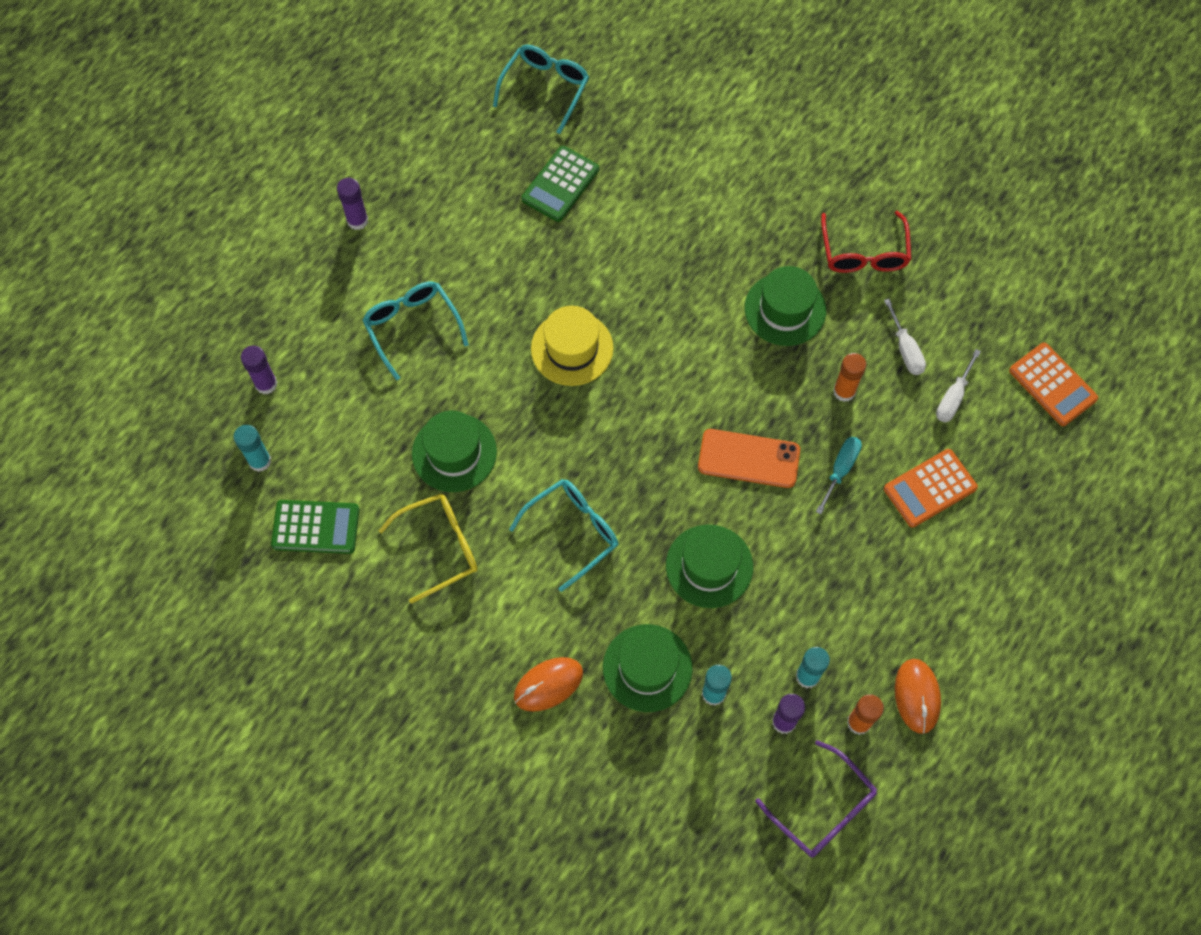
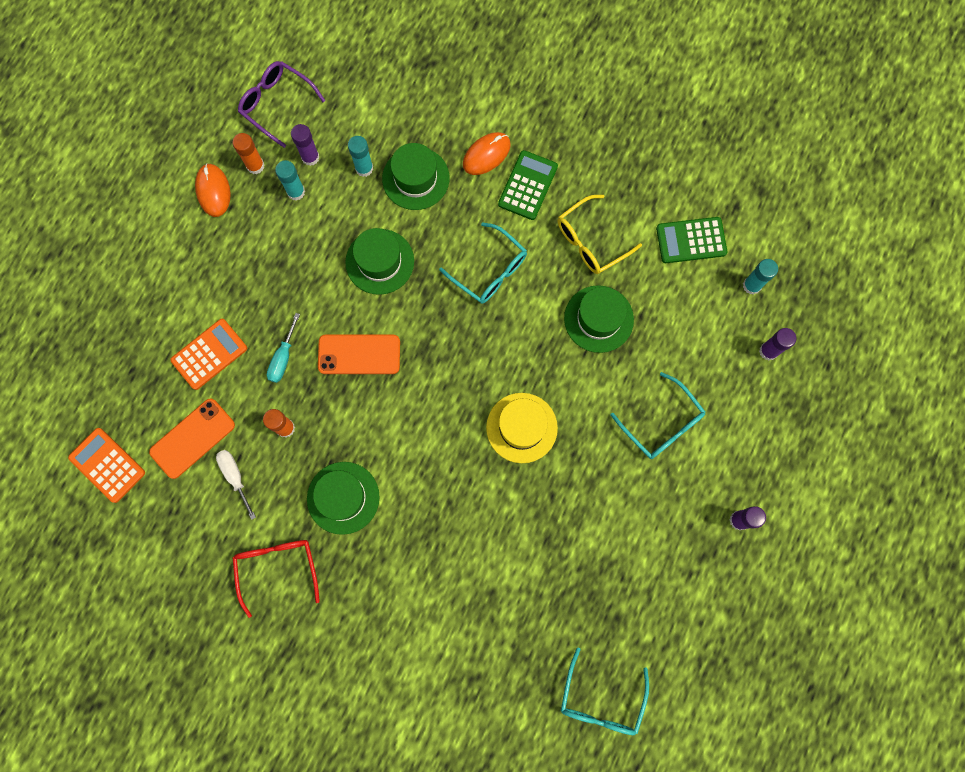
camera: 170 degrees right, 10 degrees up
turquoise glasses [509,479,618,592] -> turquoise glasses turned 90 degrees counterclockwise [439,222,527,304]
green calculator [522,146,599,222] -> green calculator moved to [498,150,558,220]
white screwdriver [936,349,981,422] -> orange phone [149,398,235,479]

